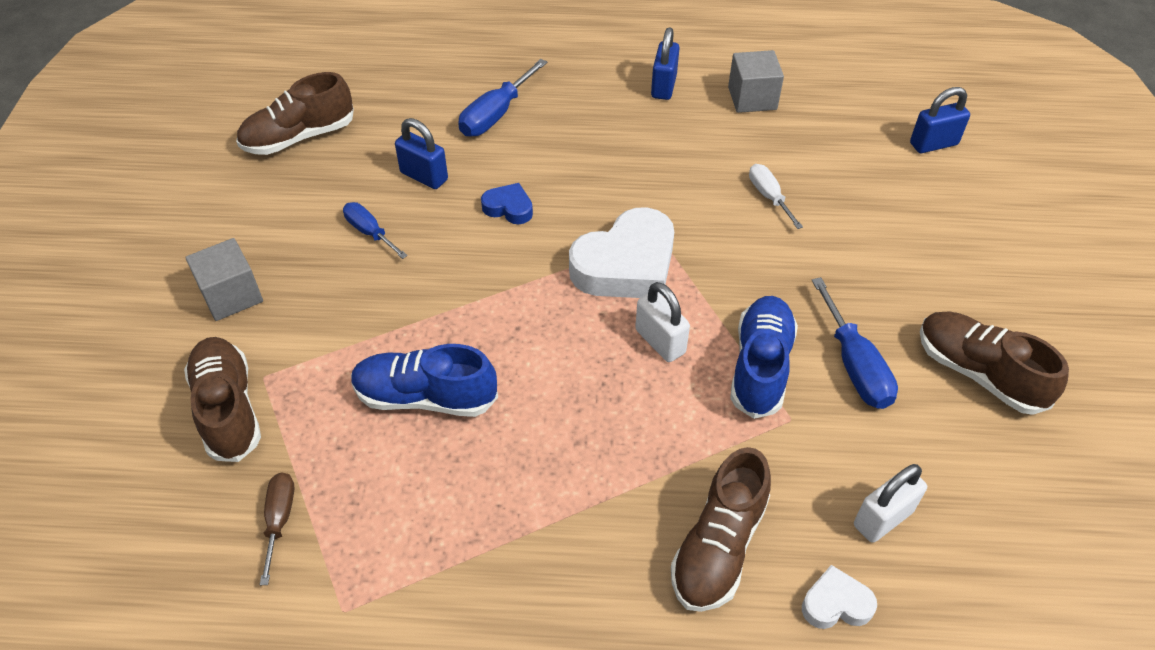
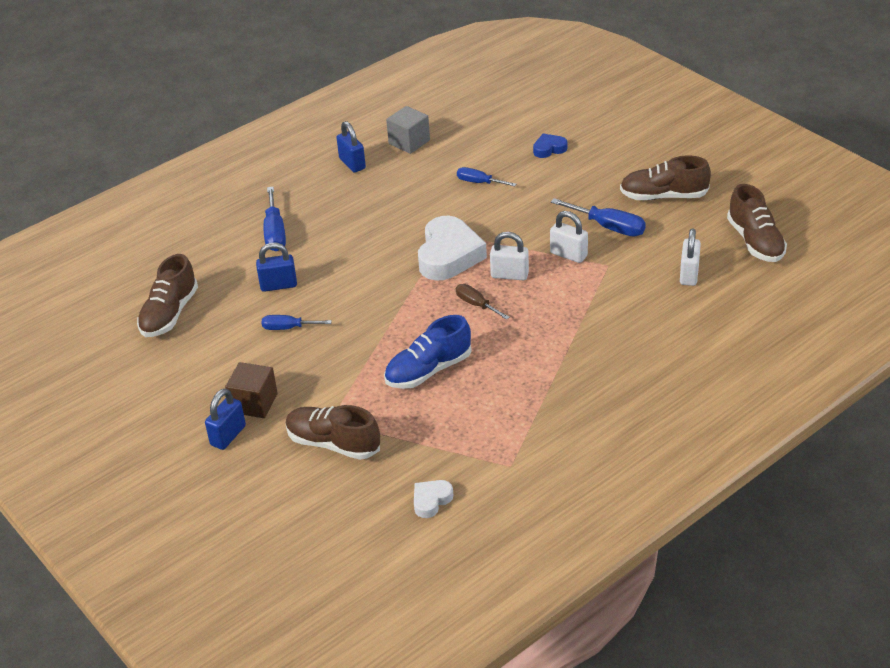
camera: 40 degrees left, 10 degrees down
grey cube [185,238,263,321] -> brown cube [225,362,278,418]
brown screwdriver [260,472,294,585] -> brown screwdriver moved to [456,284,509,320]
blue heart [481,183,533,224] -> blue heart moved to [533,134,567,158]
brown shoe [671,447,771,612] -> brown shoe moved to [727,184,787,262]
blue shoe [730,296,798,419] -> white padlock [550,211,588,263]
white screwdriver [749,164,803,229] -> blue screwdriver [457,167,516,186]
white heart [802,565,877,629] -> white heart moved to [414,480,453,518]
blue padlock [910,87,970,153] -> blue padlock moved to [205,388,246,450]

